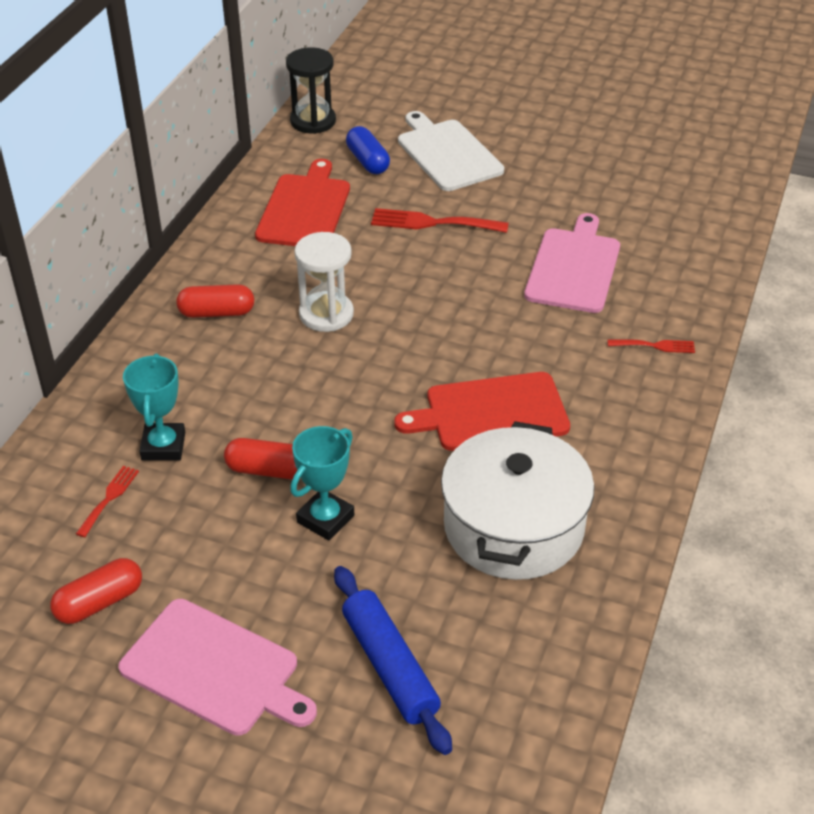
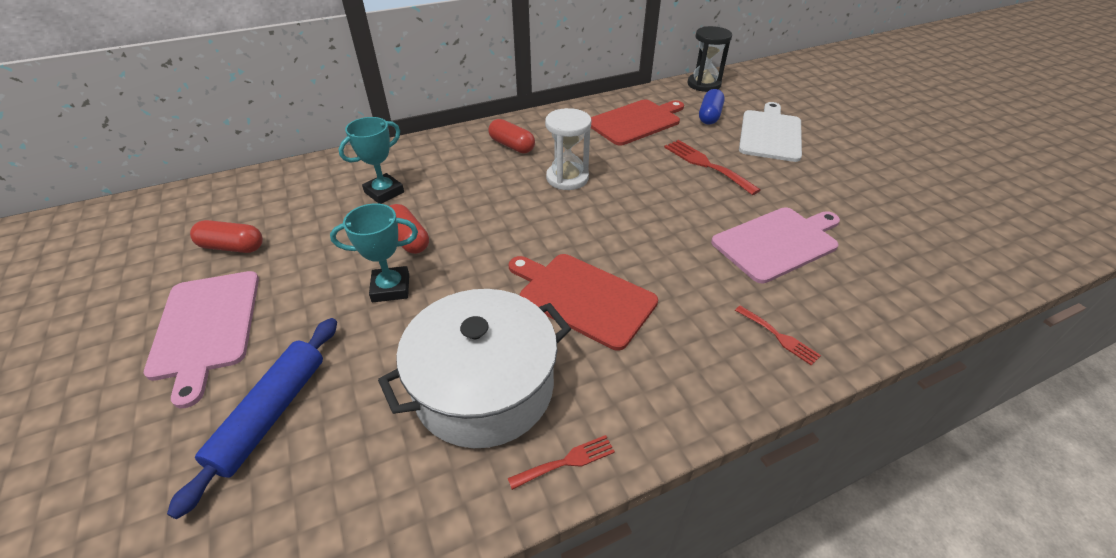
camera: 45 degrees right, 0 degrees up
red fork [76,466,139,537] -> red fork moved to [508,435,615,490]

